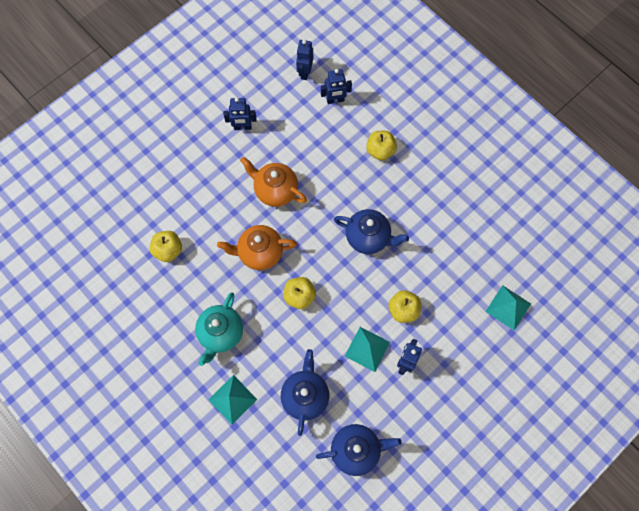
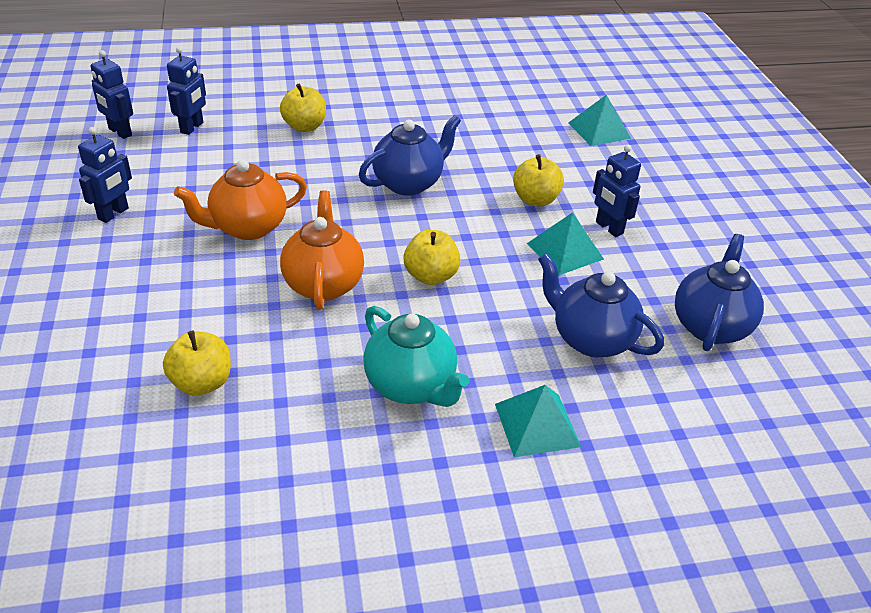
camera: 60 degrees left, 30 degrees down
orange teapot [217,225,297,270] -> orange teapot turned 150 degrees clockwise [280,190,364,310]

